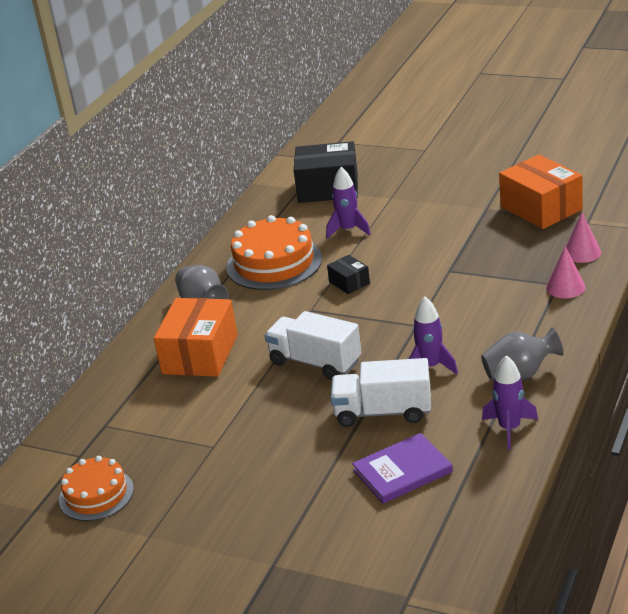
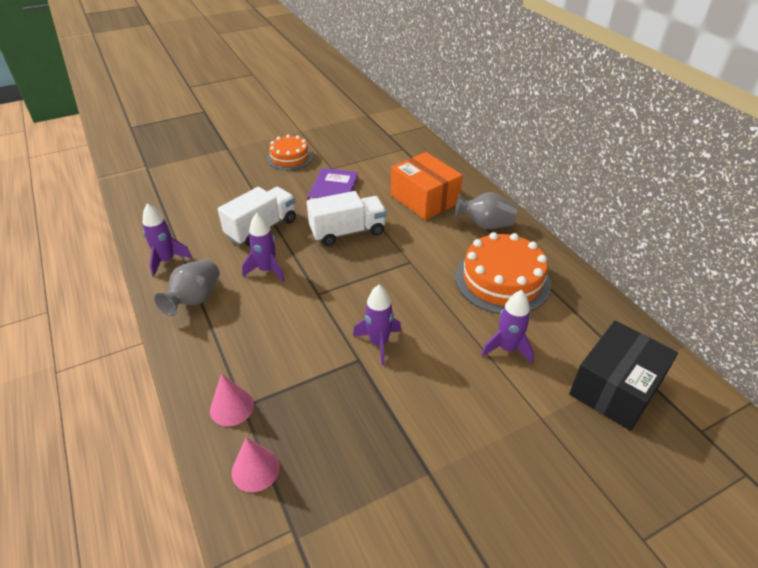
camera: 125 degrees right, 10 degrees up
orange cake [59,456,134,521] -> orange cake moved to [267,134,313,170]
black box [327,255,370,294] -> none
purple book [352,433,453,504] -> purple book moved to [307,168,359,200]
orange box [499,155,583,229] -> none
none -> purple rocket [353,285,401,365]

